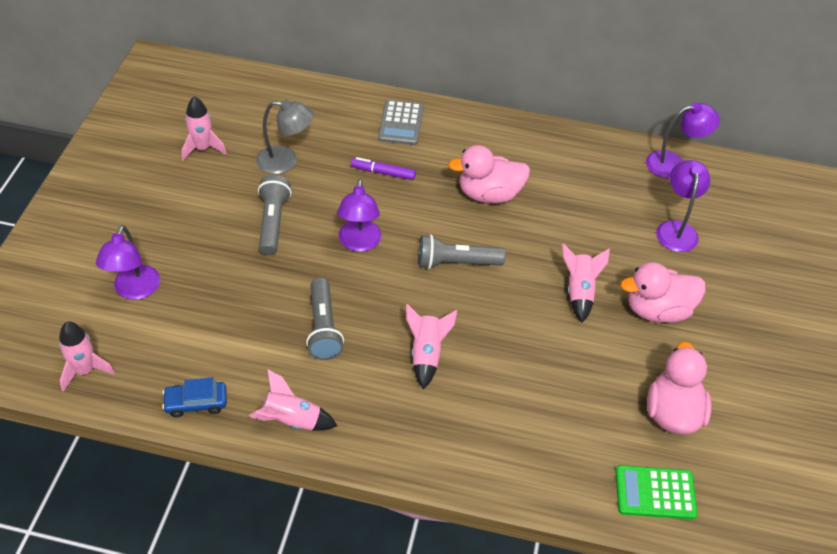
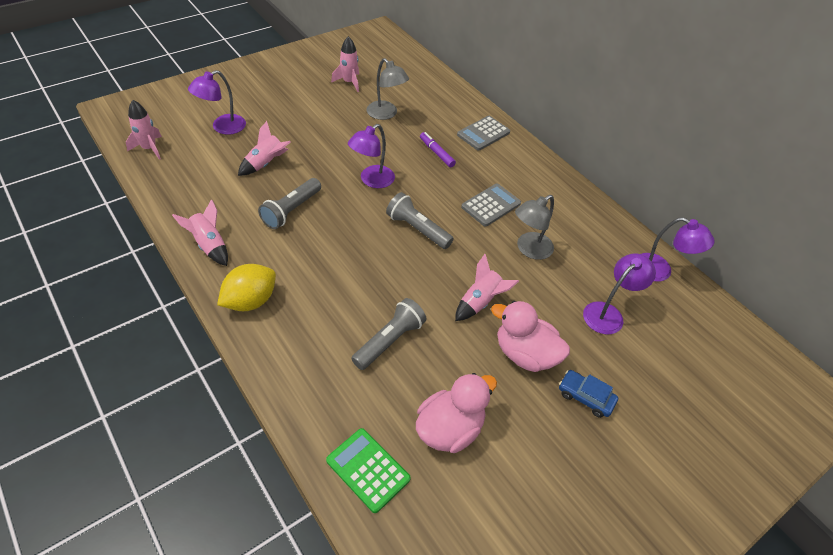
camera: 40 degrees right, 0 degrees up
blue car [162,378,227,418] -> blue car moved to [559,370,618,418]
grey flashlight [258,175,292,255] -> grey flashlight moved to [351,298,427,370]
pink rocket [406,304,457,389] -> pink rocket moved to [238,121,291,176]
pink duck [448,145,530,203] -> grey calculator [461,184,521,226]
none -> yellow lemon [217,264,276,311]
none -> grey lamp [515,195,554,260]

